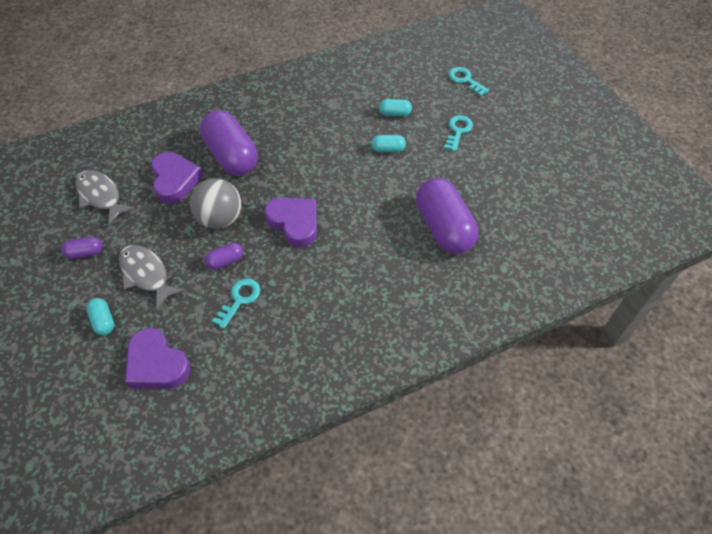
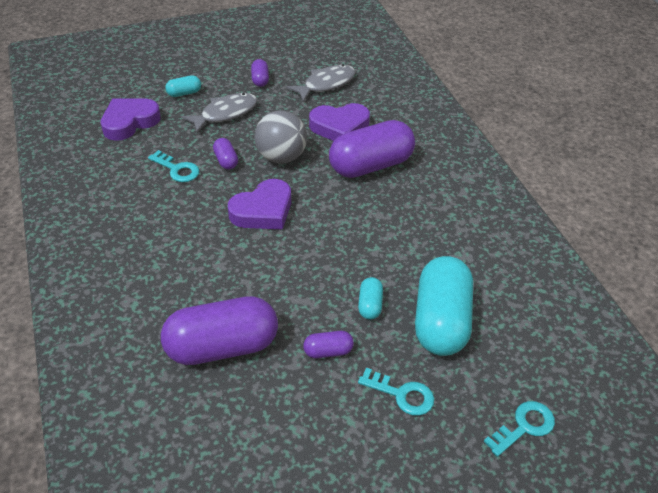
camera: 95 degrees right, 10 degrees down
turquoise capsule [379,99,412,116] -> turquoise capsule [415,256,473,356], size x2.28
none -> purple capsule [303,331,354,358]

